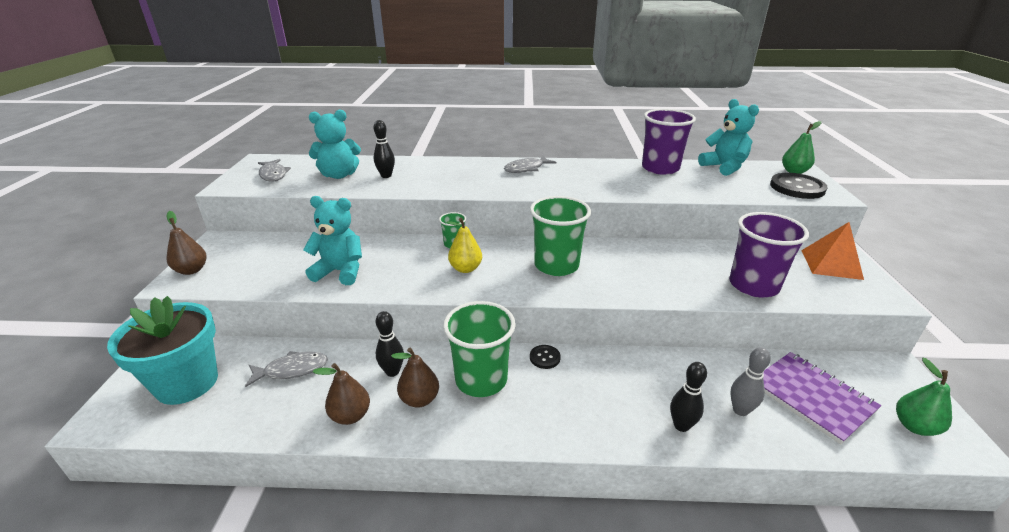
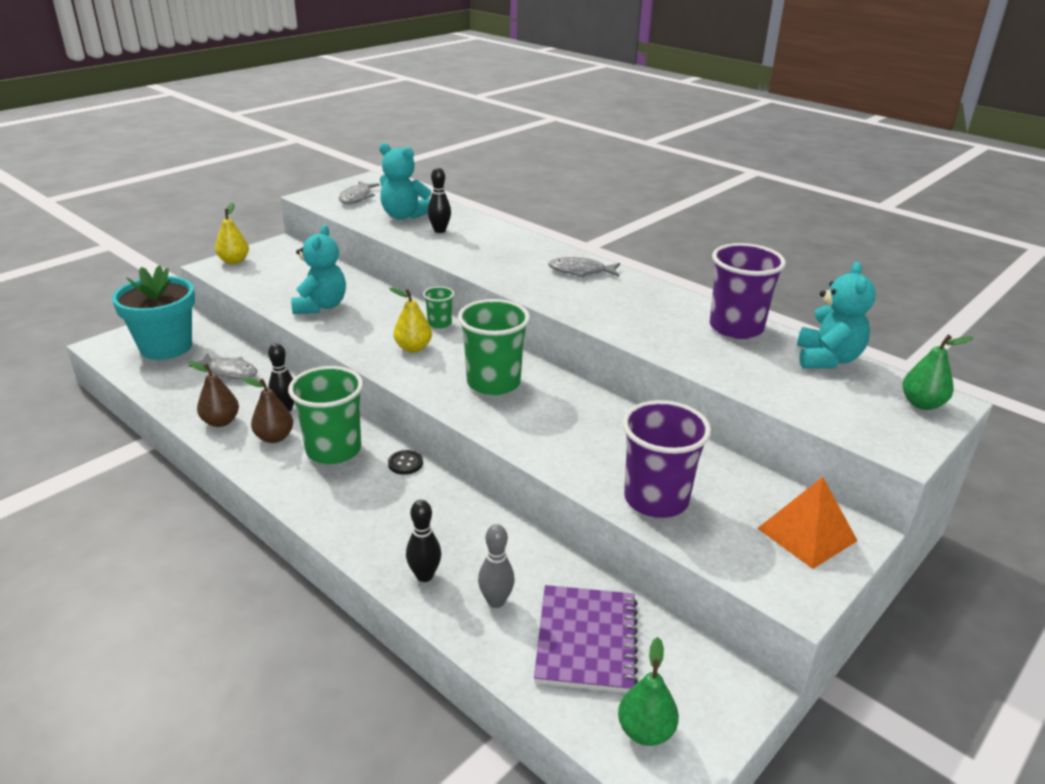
camera: 40 degrees right, 0 degrees up
brown pear [166,211,207,275] -> yellow pear [215,202,249,264]
turquoise teddy bear [303,196,362,285] -> turquoise teddy bear turned 45 degrees clockwise [291,225,346,314]
black button [770,173,828,199] -> none

